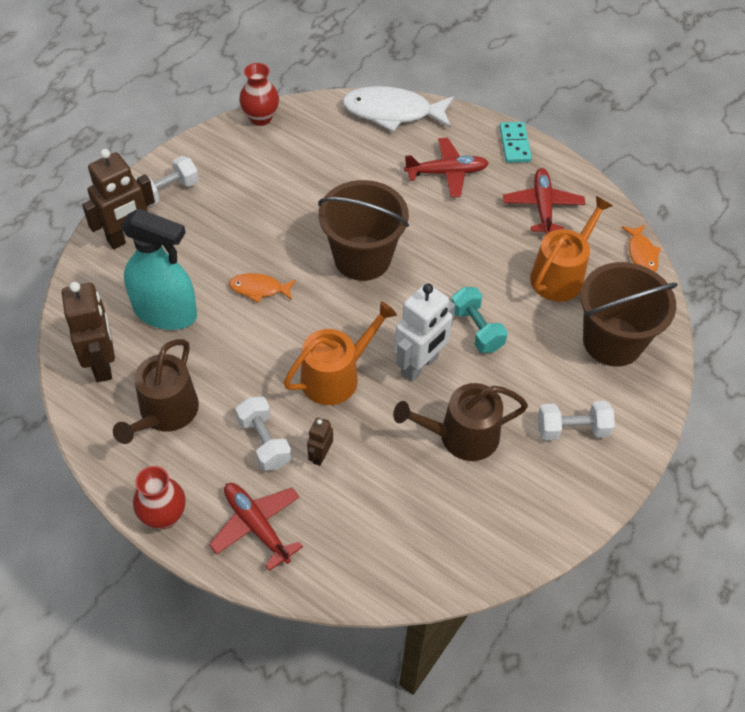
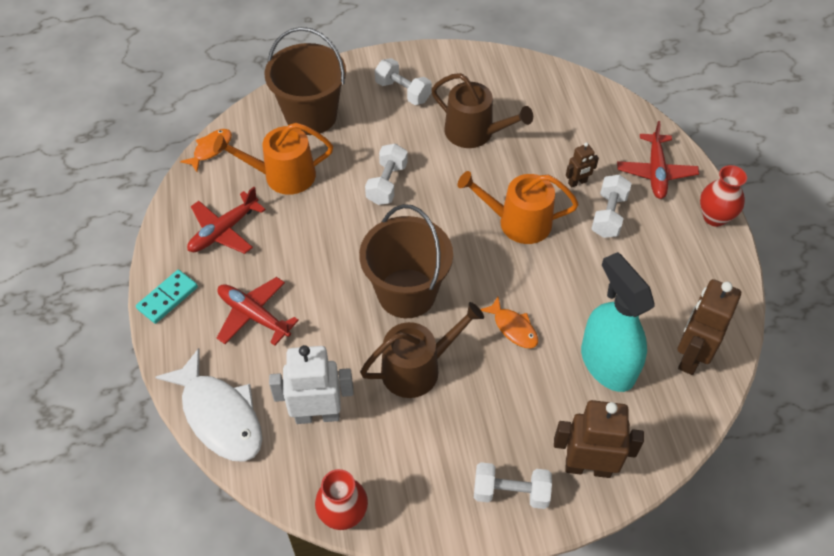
camera: 135 degrees left, 0 degrees up
brown watering can [113,339,199,444] -> brown watering can moved to [360,302,484,398]
white robot [394,283,455,382] -> white robot moved to [269,345,353,424]
turquoise dumbbell [451,287,508,353] -> white dumbbell [365,143,408,205]

